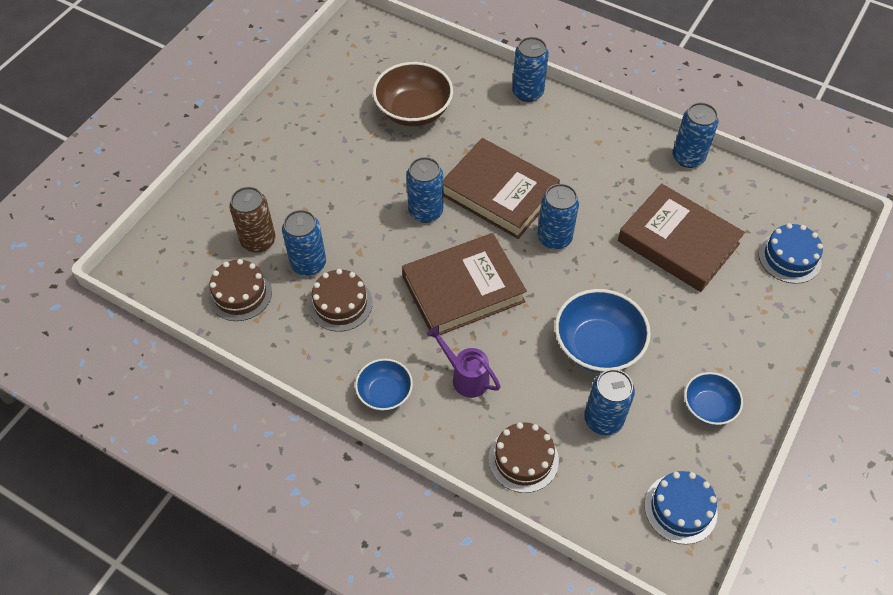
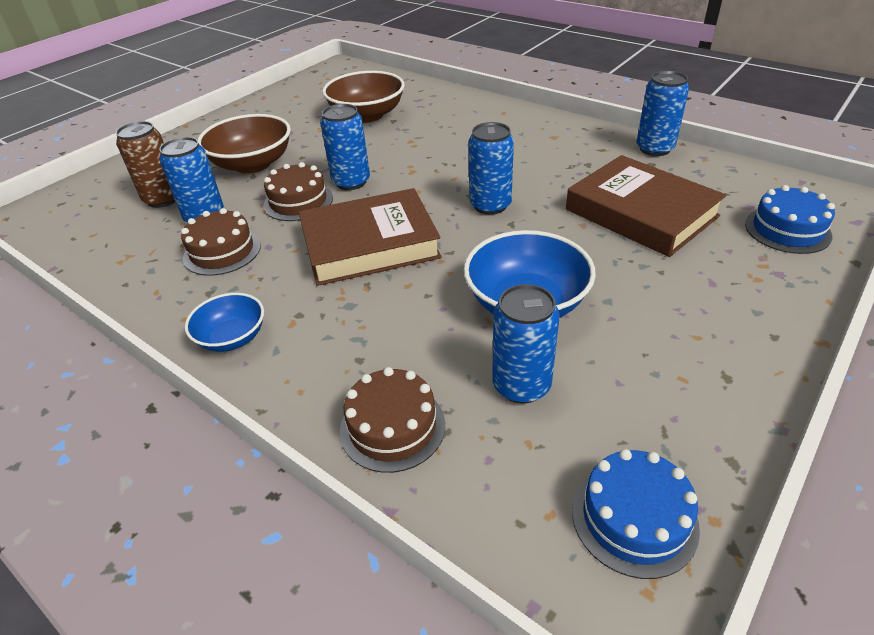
camera: 10 degrees right, 15 degrees down
brown cake [208,259,272,321] -> brown cake moved to [263,162,333,221]
purple watering can [427,326,501,398] -> none
brown book [443,138,560,239] -> none
blue can [512,37,549,102] -> none
blue bowl [684,372,743,425] -> none
none -> brown bowl [198,114,291,174]

